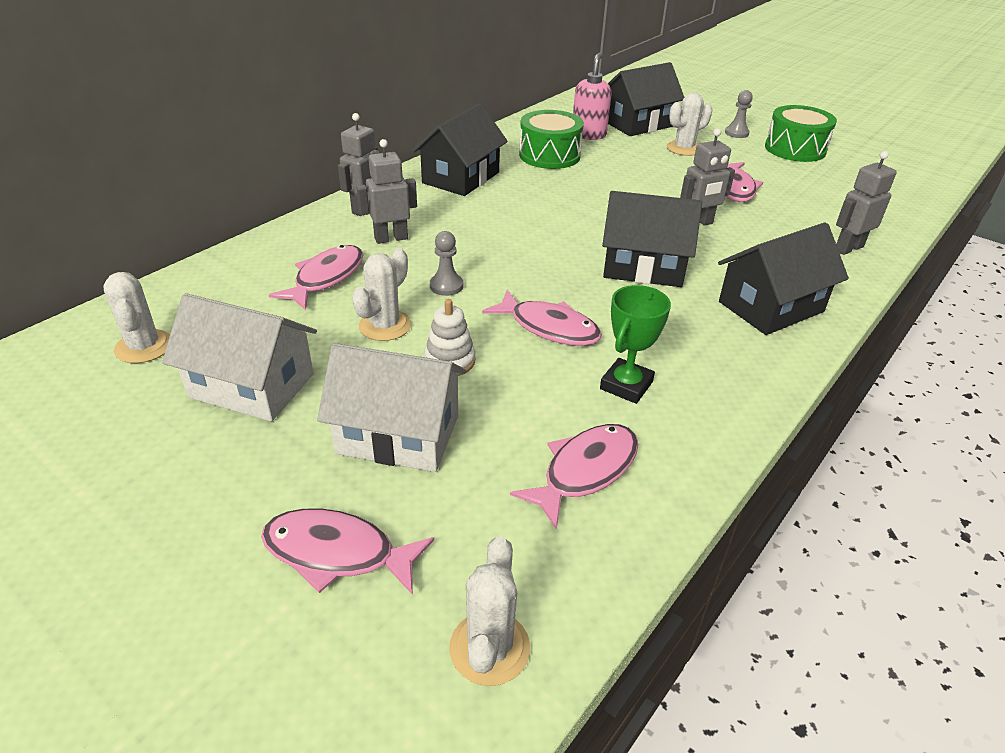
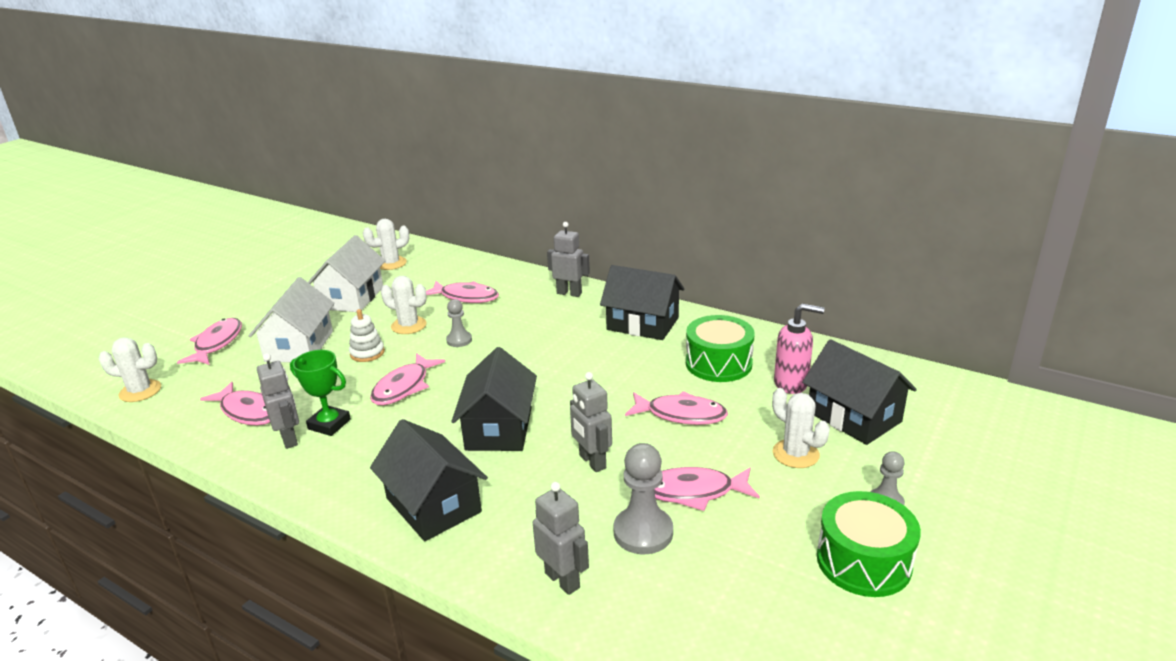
camera: 85 degrees right, 10 degrees down
grey robot [357,139,417,244] -> grey robot moved to [257,353,299,449]
none -> grey pawn [614,443,673,554]
none -> pink fish [625,391,728,425]

